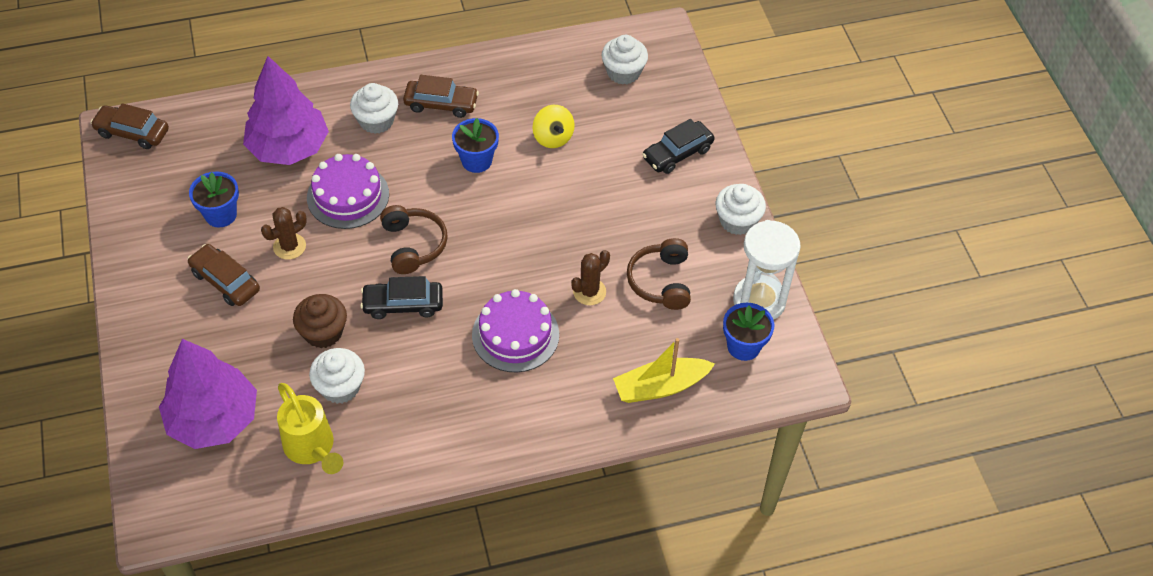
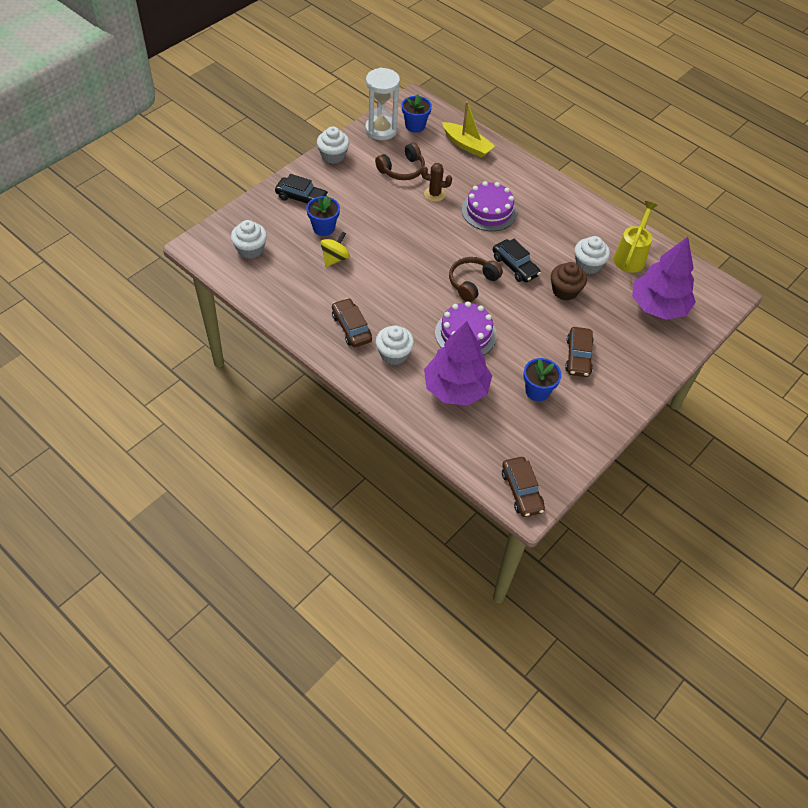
camera: 125 degrees left, 0 degrees up
brown cactus [261,207,307,259] -> none
blue flower pot [452,118,499,173] -> blue flower pot moved to [306,196,340,236]

